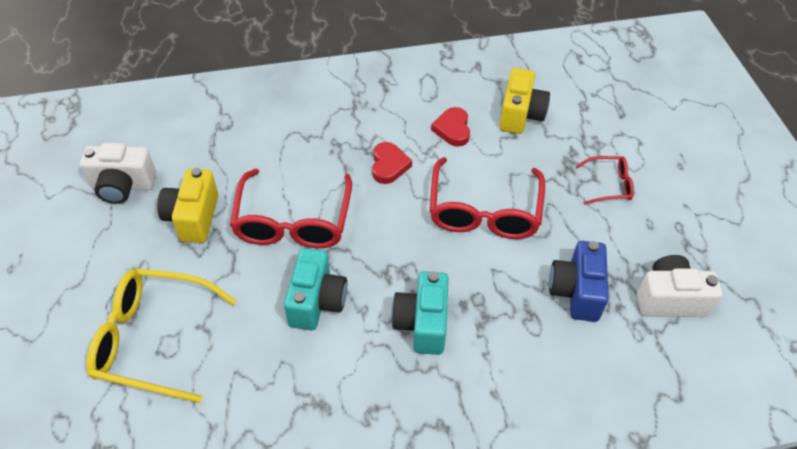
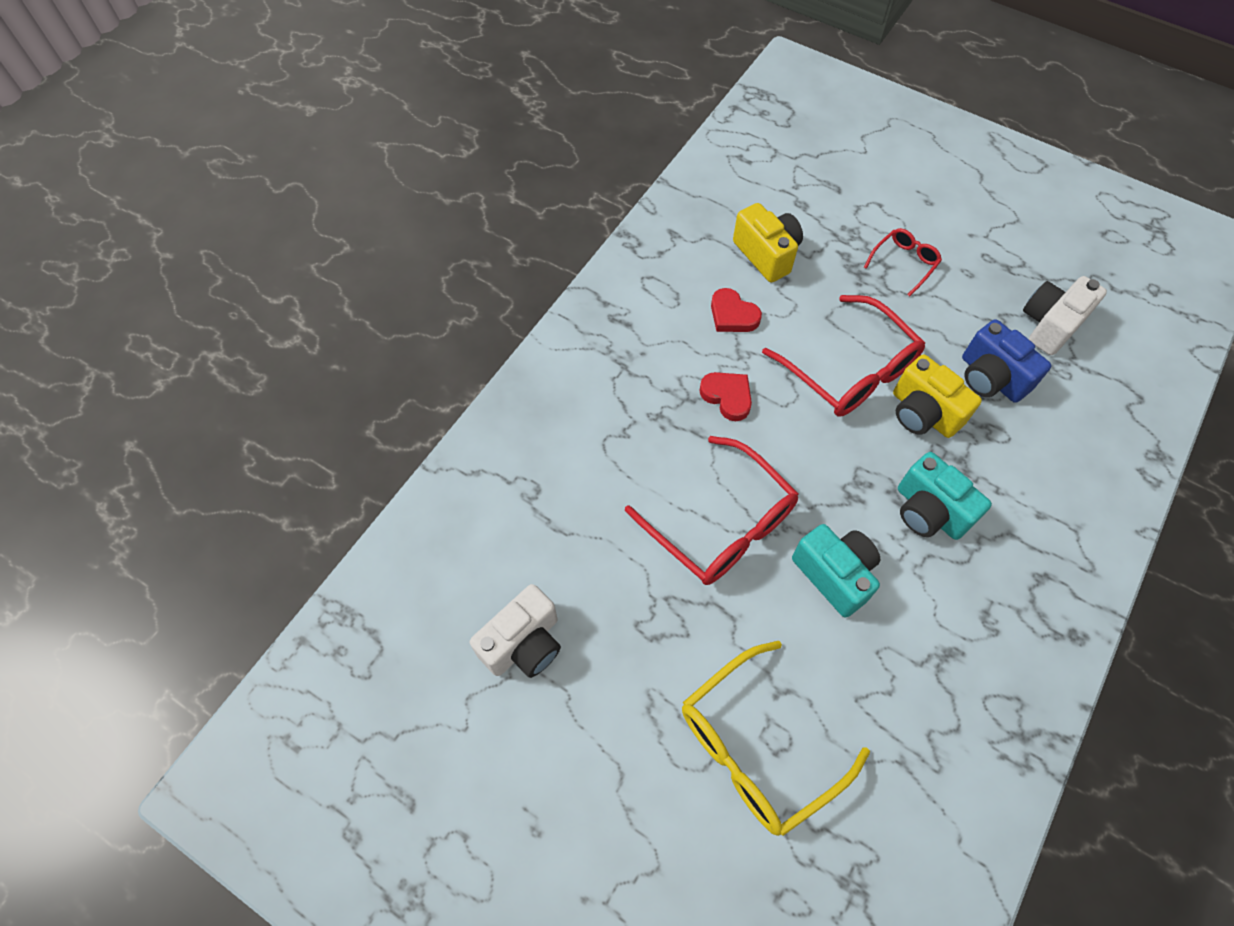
camera: 45 degrees left, 10 degrees up
yellow camera [157,168,218,243] -> yellow camera moved to [893,354,982,438]

